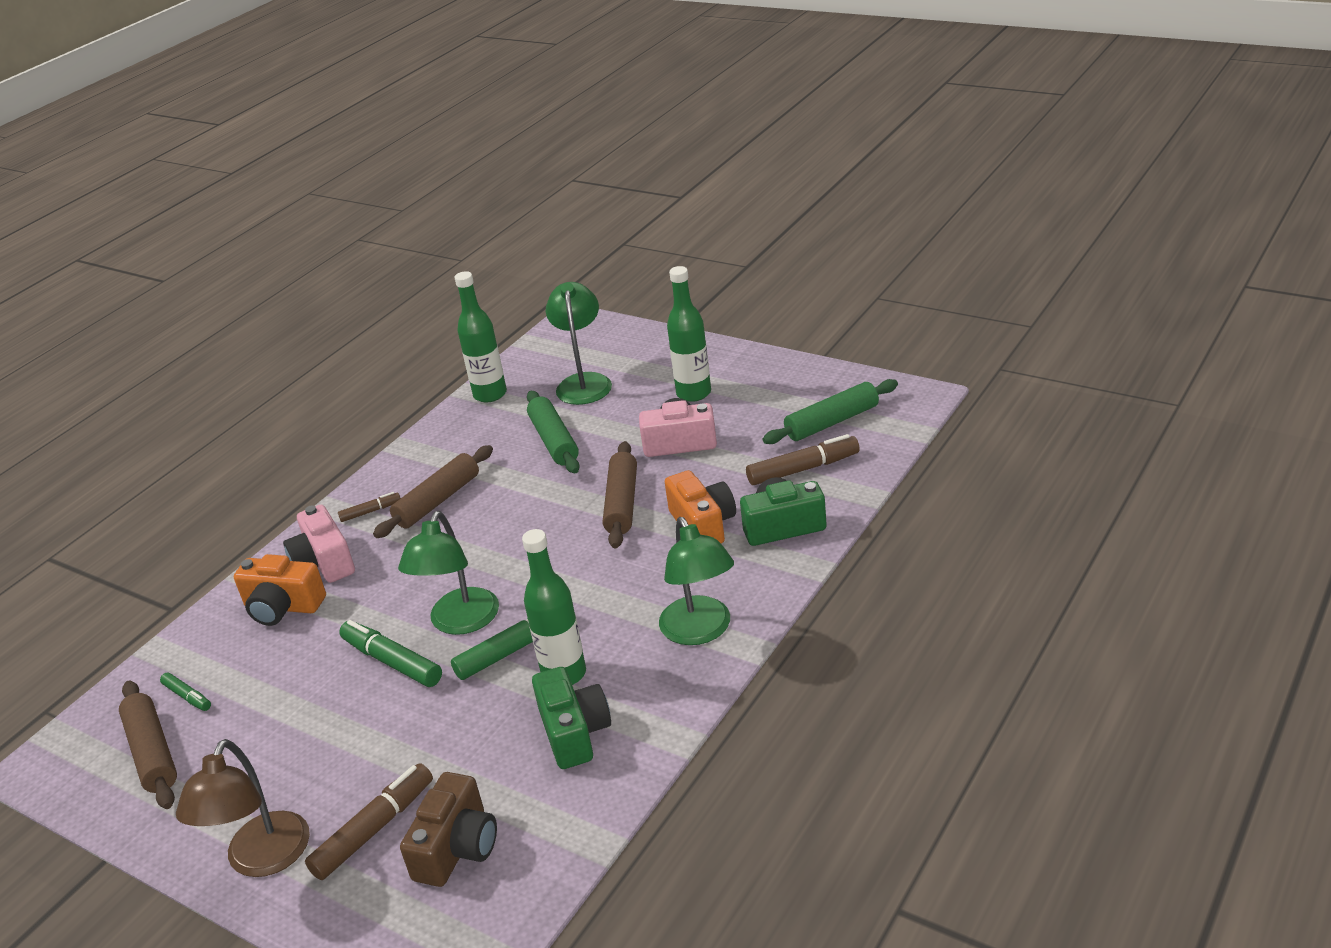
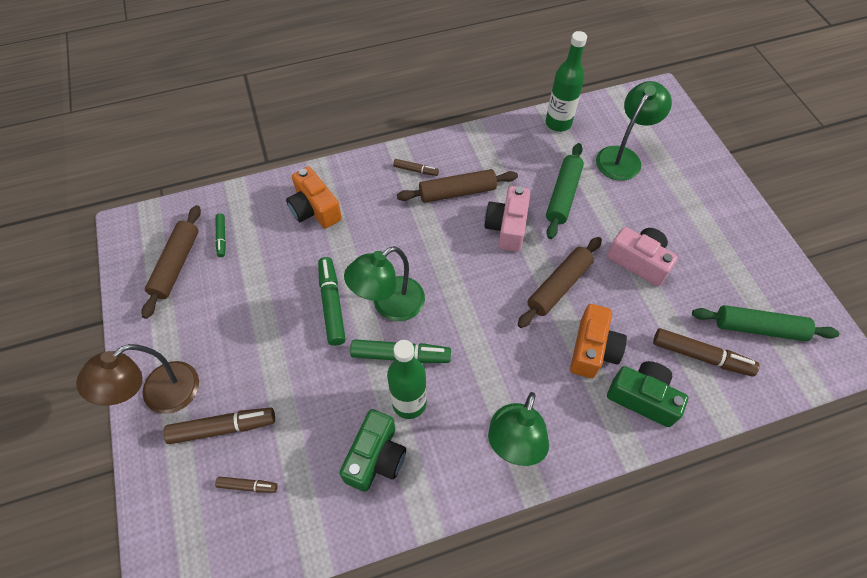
camera: 35 degrees right, 25 degrees up
pink camera [283,505,355,583] -> pink camera moved to [484,186,530,252]
brown camera [400,772,497,887] -> brown marker [215,476,278,493]
green bottle [667,266,711,402] -> none

